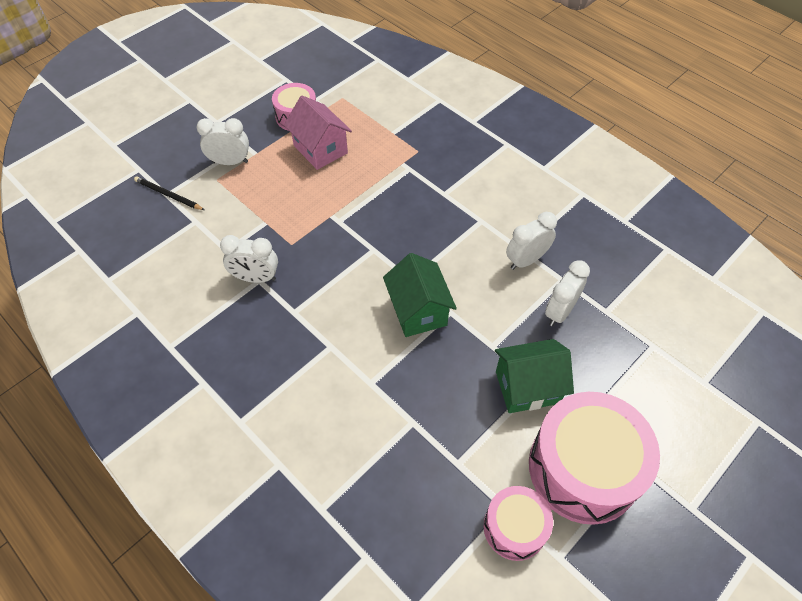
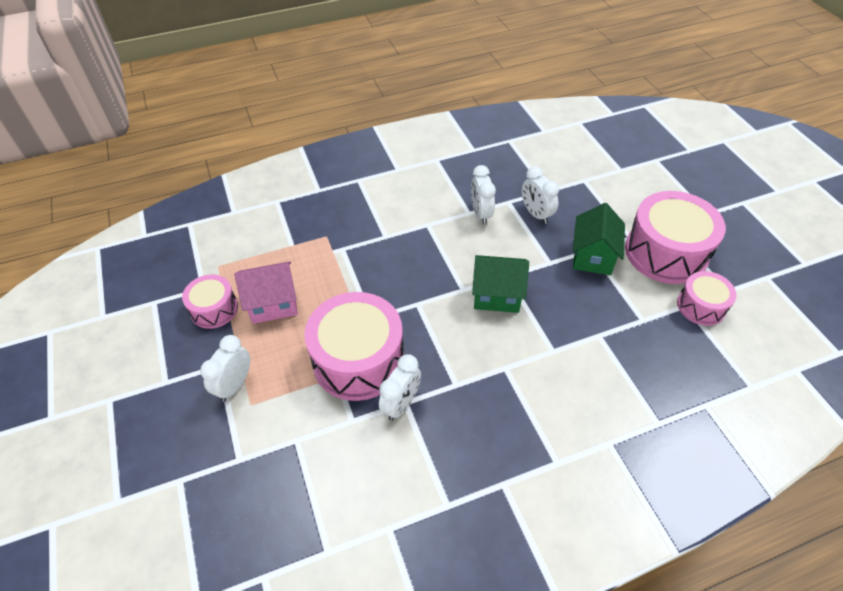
camera: 65 degrees left, 5 degrees down
black pencil [134,176,204,210] -> none
none -> pink drum [304,292,404,401]

